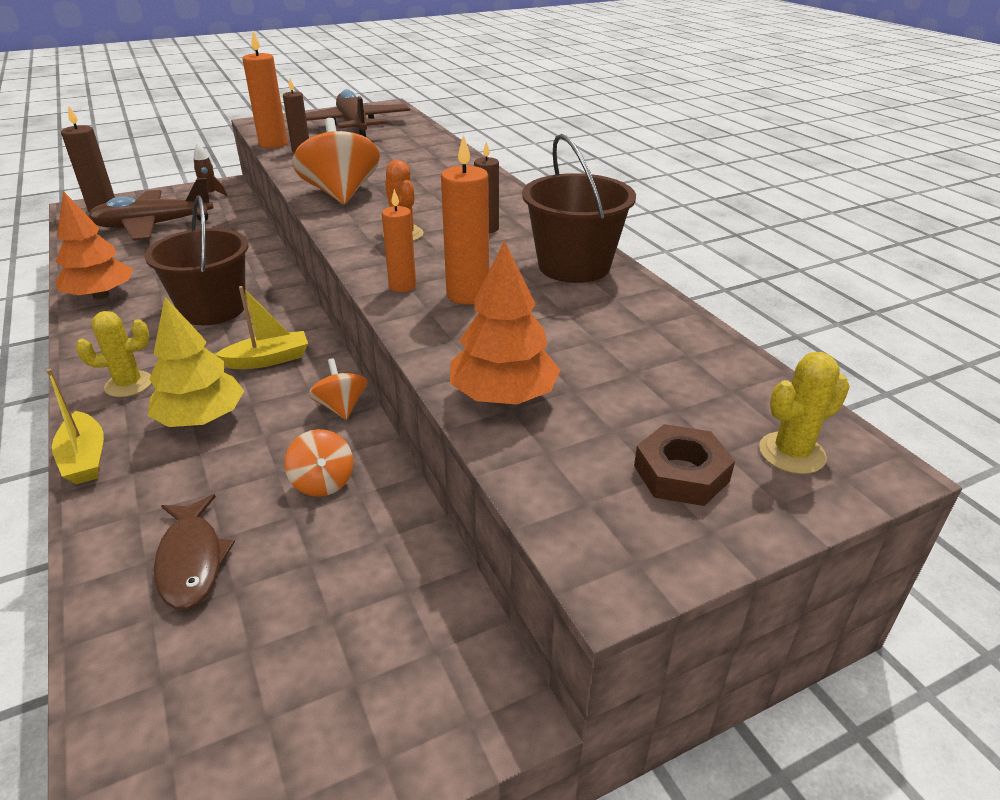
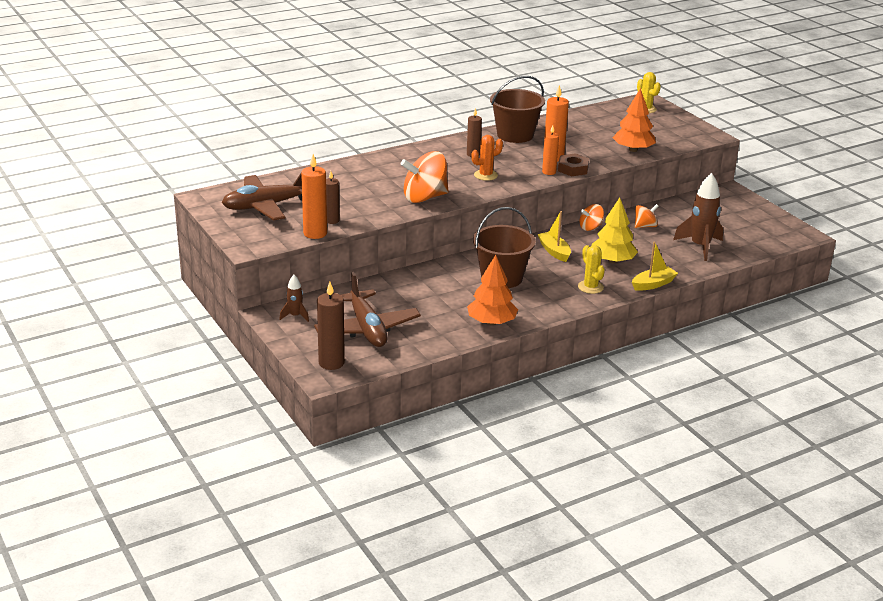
camera: 95 degrees left, 5 degrees down
brown fish [154,494,235,609] -> brown rocket [673,173,723,261]
brown nut [634,424,735,506] -> brown nut moved to [558,153,589,176]

